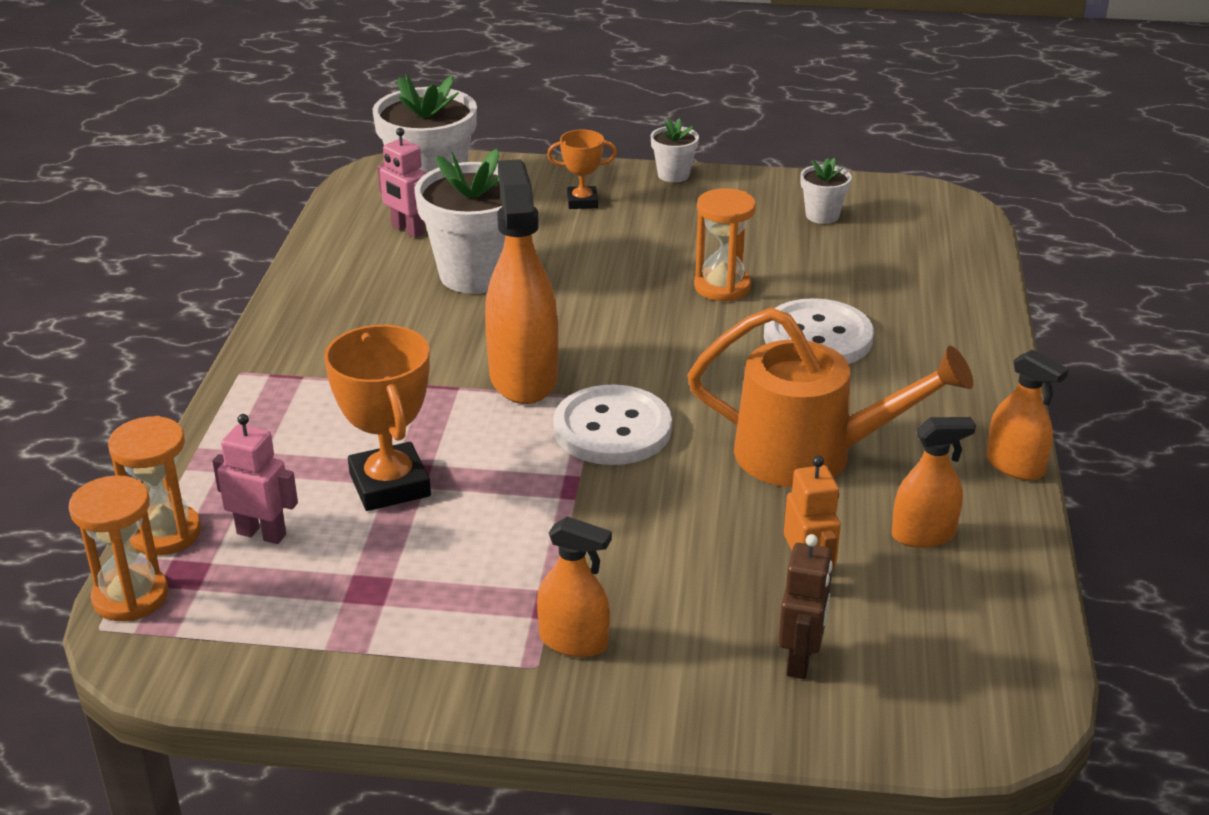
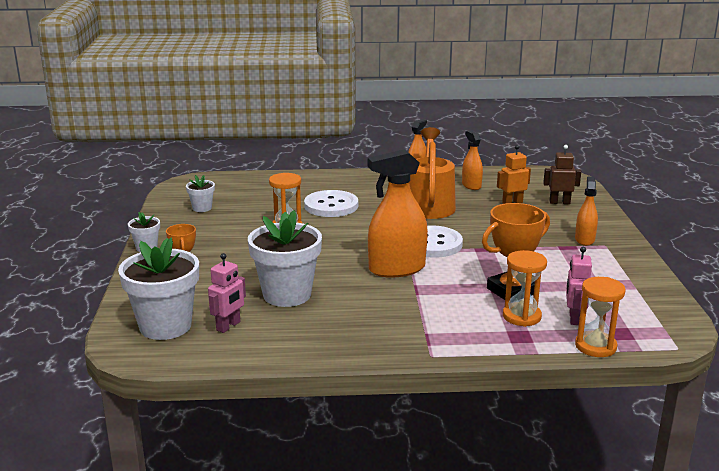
camera: 100 degrees left, 10 degrees down
orange hourglass [69,475,168,621] -> orange hourglass moved to [503,250,547,327]

